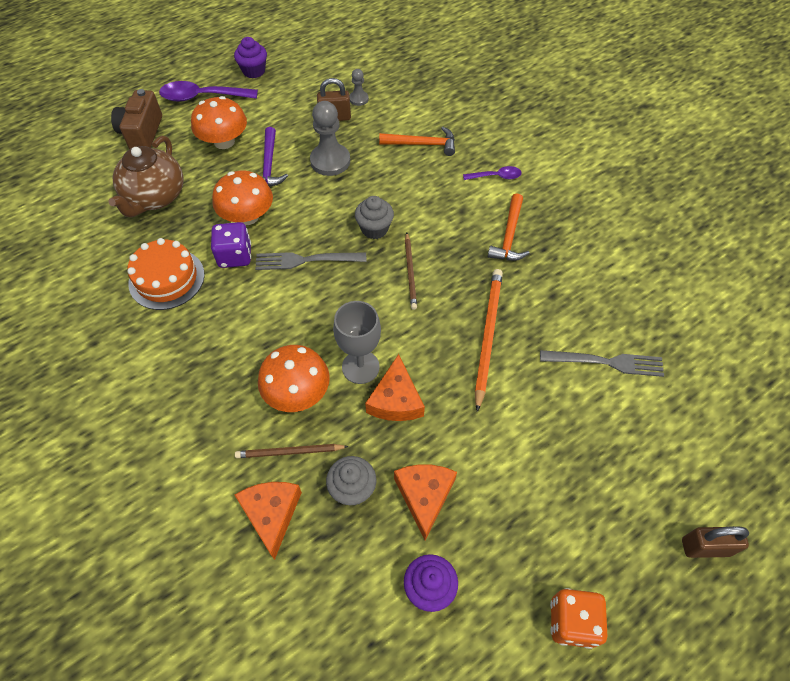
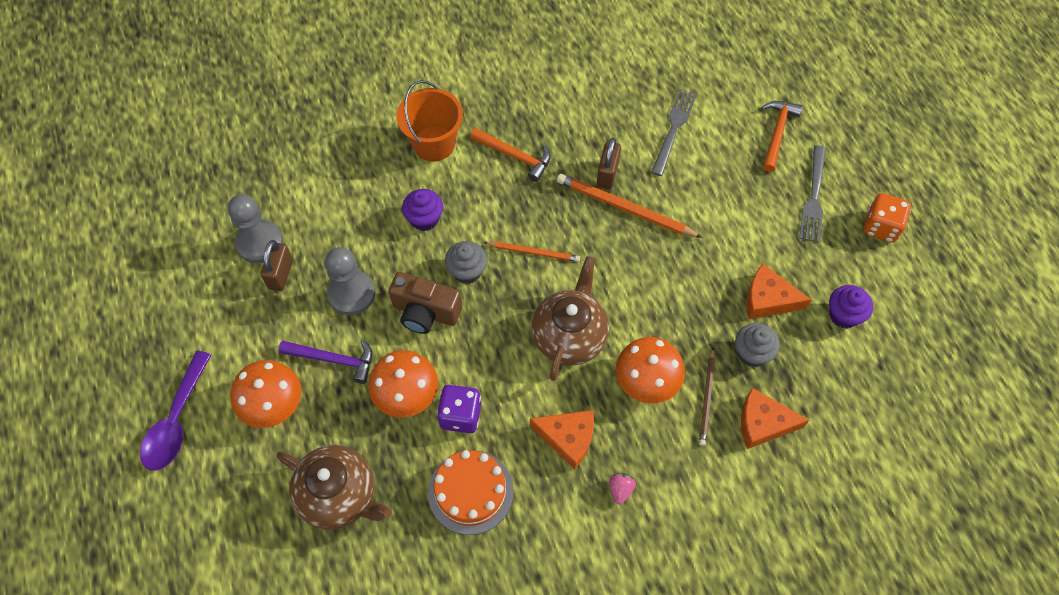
camera: 75 degrees left, 5 degrees up
brown camera [111,89,162,150] -> brown camera moved to [388,272,462,334]
purple cupcake [234,37,267,78] -> purple cupcake moved to [402,189,443,231]
grey fork [255,252,366,270] -> grey fork moved to [799,145,826,242]
grey goblet [333,301,381,384] -> none
grey pawn [350,69,369,106] -> grey pawn [228,194,283,263], size x1.92
orange cheese [365,354,425,421] -> orange cheese moved to [530,410,594,469]
orange hammer [379,127,455,156] -> orange hammer moved to [761,101,803,172]
brown pencil [405,232,417,310] -> orange pencil [483,241,580,262]
purple spoon [463,166,522,180] -> orange bucket [397,80,463,162]
brown padlock [682,526,749,558] -> brown padlock moved to [597,138,621,189]
none -> brown teapot [531,256,609,381]
none -> pink strawberry [609,473,636,505]

